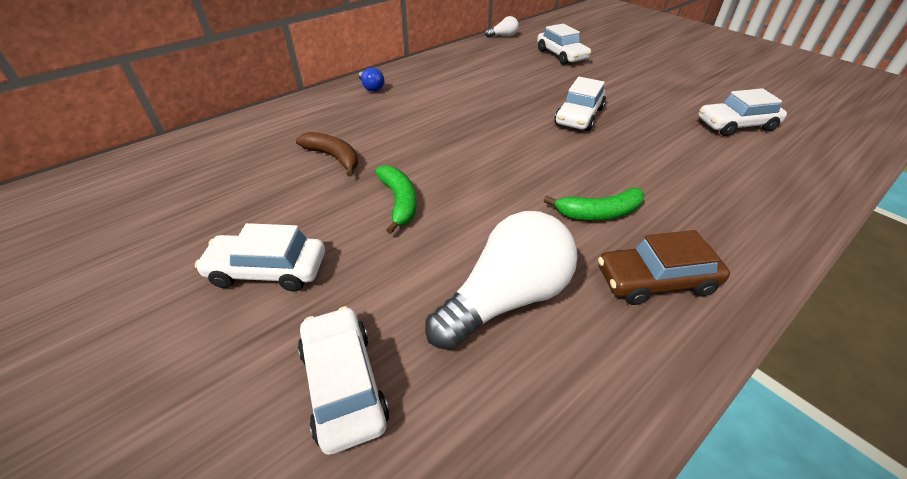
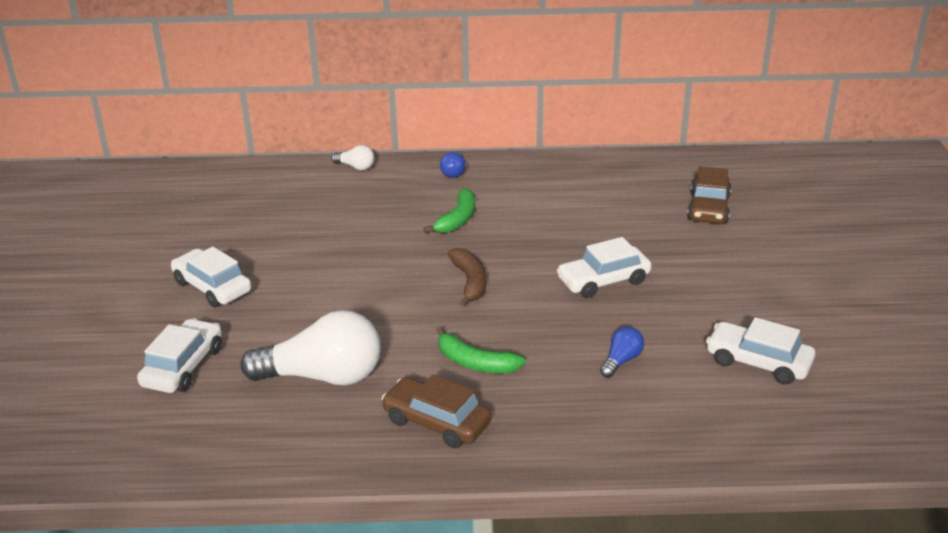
camera: 40 degrees right, 10 degrees down
brown banana [296,132,358,177] -> brown banana moved to [448,248,486,307]
green banana [375,165,417,234] -> green banana moved to [423,188,475,233]
white light bulb [485,16,519,38] -> white light bulb moved to [331,145,374,170]
white car [537,24,591,65] -> brown car [687,166,732,224]
none -> blue light bulb [600,326,644,378]

